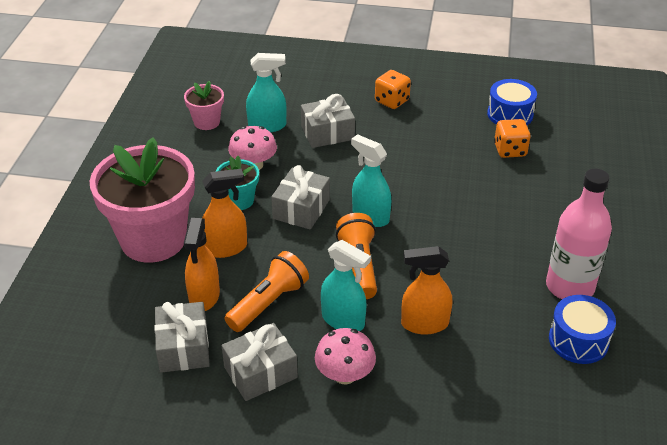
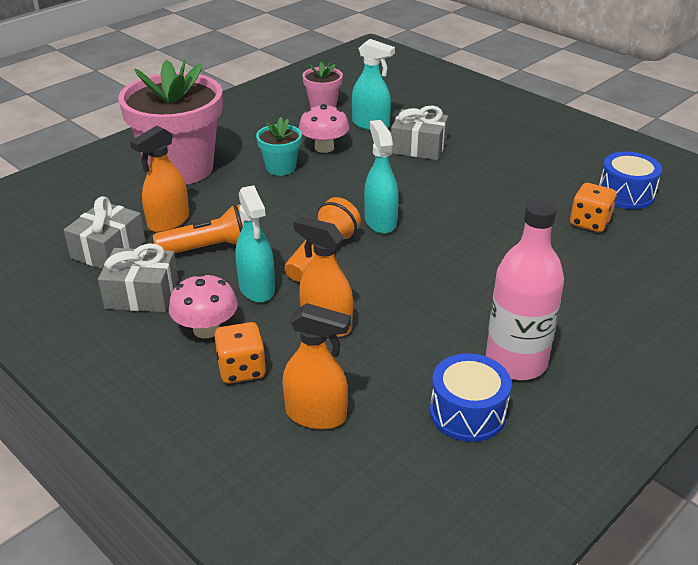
camera: 35 degrees right, 5 degrees down
orange spray bottle [202,169,247,258] -> orange spray bottle moved to [282,303,351,430]
grey gift [271,165,330,230] -> none
orange dice [375,70,411,109] -> orange dice moved to [214,322,266,384]

